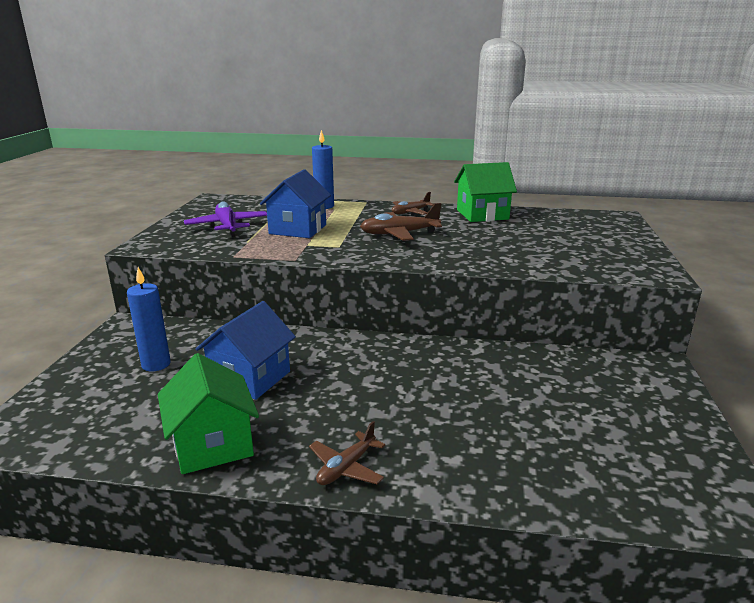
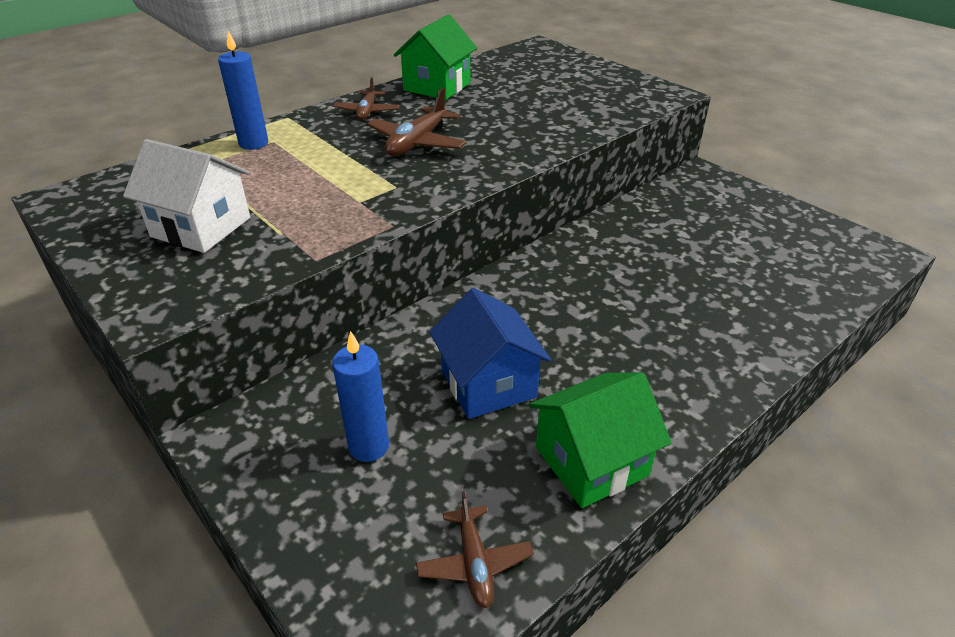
camera: 50 degrees left, 15 degrees up
green house [158,353,259,474] -> green house turned 45 degrees counterclockwise [529,372,672,508]
purple plane [184,202,267,237] -> white house [123,139,250,253]
blue house [260,169,331,238] -> none
brown plane [309,421,385,485] -> brown plane moved to [416,491,534,608]

